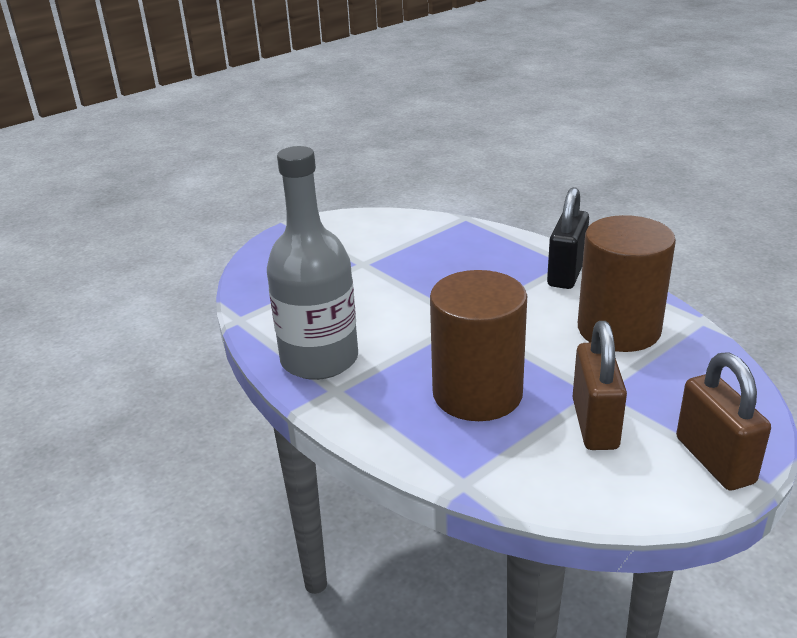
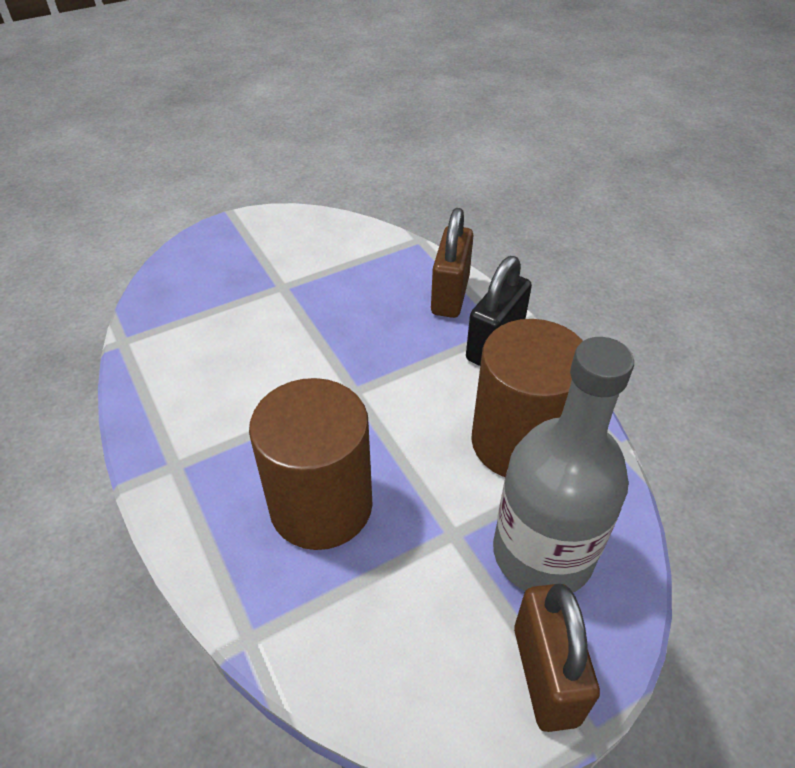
camera: 10 degrees right, 15 degrees up
grey bottle [267,146,358,380] -> grey bottle moved to [493,337,634,592]
brown padlock [573,321,627,450] -> brown padlock moved to [431,208,473,318]

